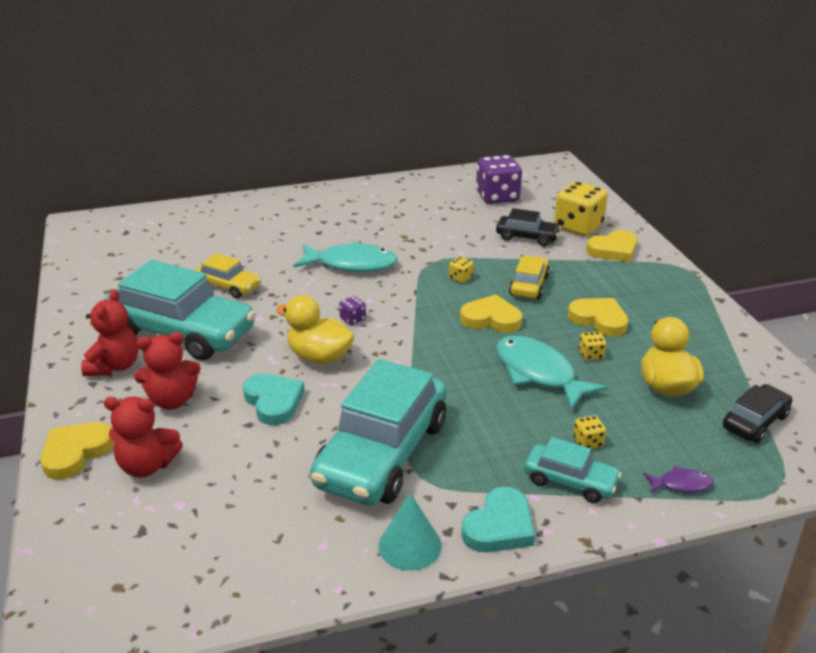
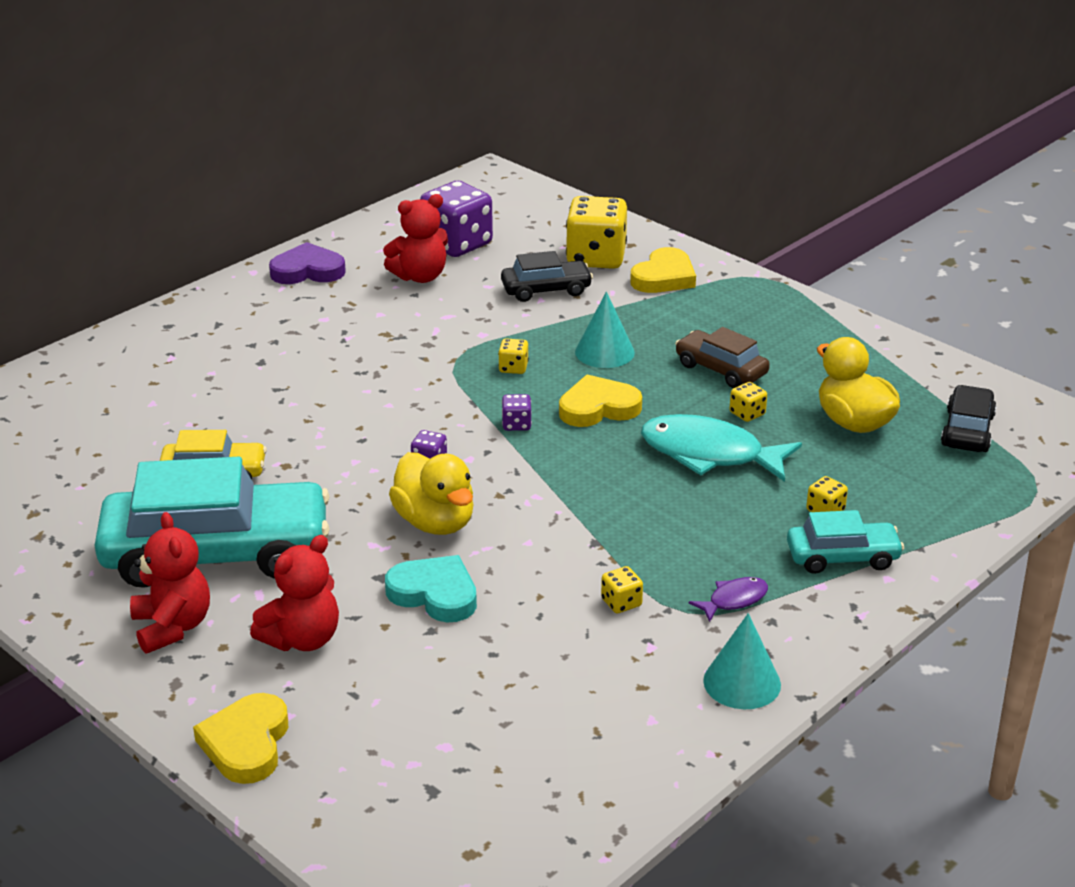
camera: 30 degrees left, 0 degrees up
red teddy bear [104,397,183,478] -> red teddy bear moved to [383,194,448,283]
yellow duck [276,295,354,364] -> yellow duck turned 120 degrees counterclockwise [389,452,474,535]
turquoise fish [293,241,397,272] -> none
turquoise car [310,359,446,506] -> yellow dice [601,566,643,613]
turquoise heart [462,487,535,552] -> none
yellow car [509,255,550,299] -> turquoise cone [575,292,635,368]
yellow heart [568,298,629,337] -> brown car [675,327,770,388]
purple fish [643,466,714,493] -> purple fish moved to [689,577,768,622]
none -> purple heart [269,242,346,284]
none -> purple dice [502,394,532,431]

